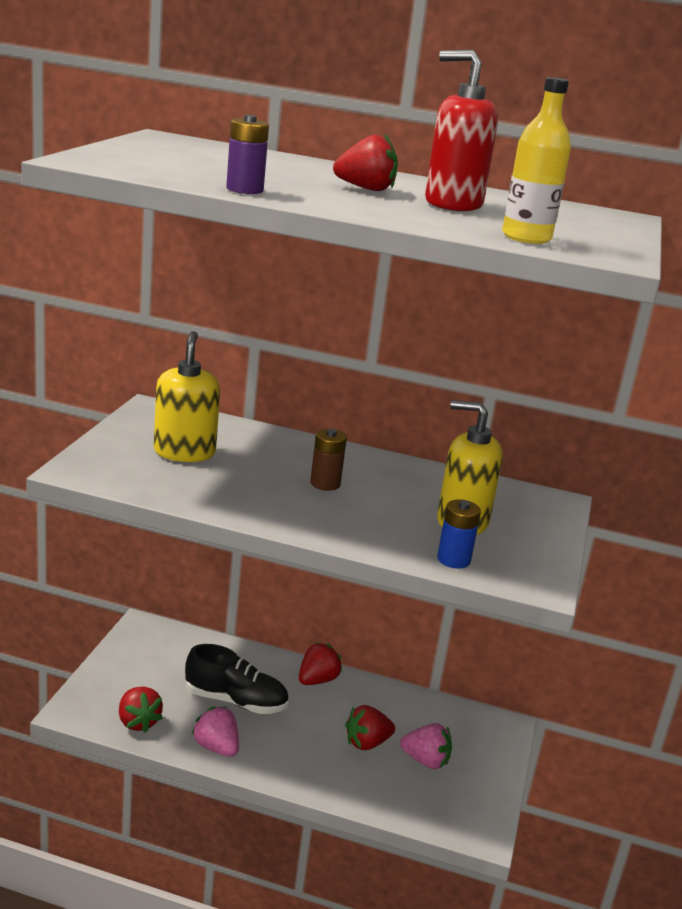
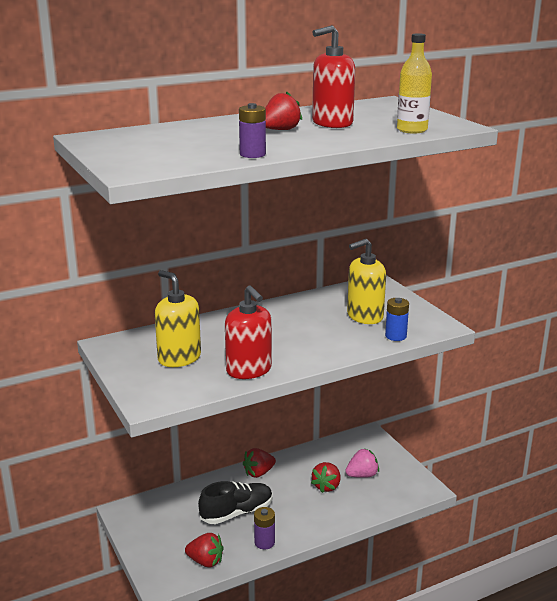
camera: 40 degrees left, 0 degrees up
pink strawberry [191,706,239,757] -> purple battery [254,507,275,549]
red strawberry [299,642,342,685] -> red strawberry turned 120 degrees counterclockwise [243,448,276,478]
brown battery [310,429,347,491] -> none
none -> red soap dispenser [225,285,272,379]

